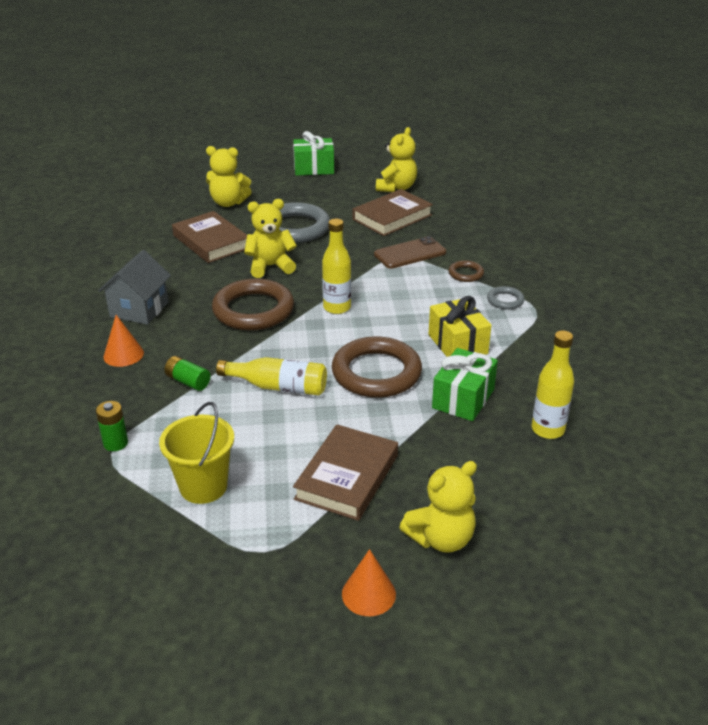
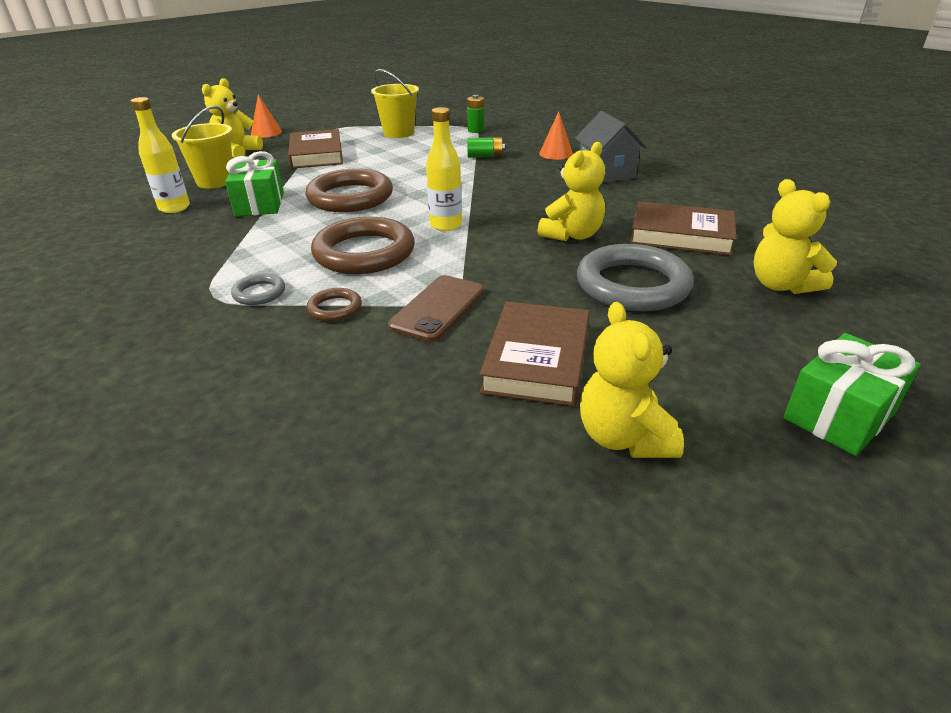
camera: 145 degrees right, 0 degrees up
yellow teddy bear [206,146,252,207] -> yellow teddy bear turned 90 degrees counterclockwise [754,179,837,294]
brown ring [212,279,294,330] -> brown ring moved to [311,217,415,274]
yellow bottle [216,357,327,395] -> none
yellow gift [428,296,492,357] -> none
none -> yellow bucket [172,106,232,188]

